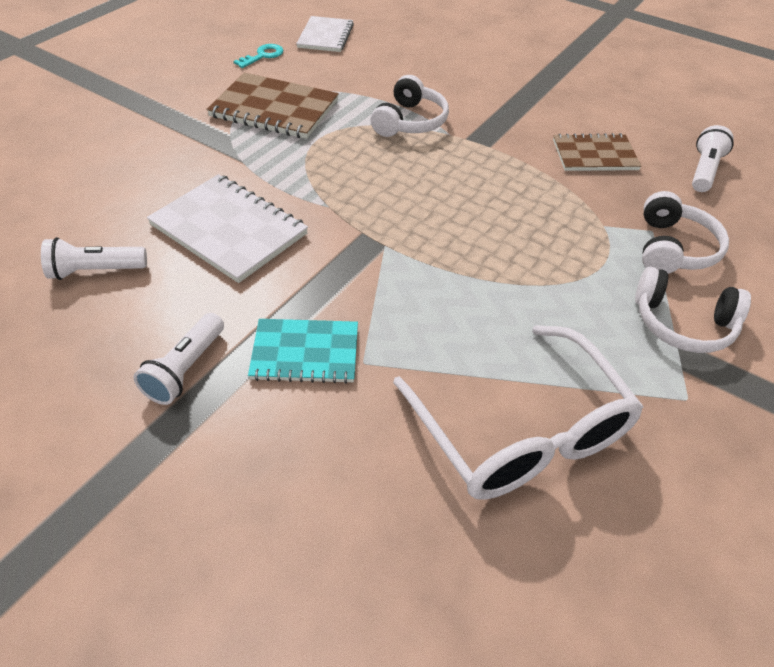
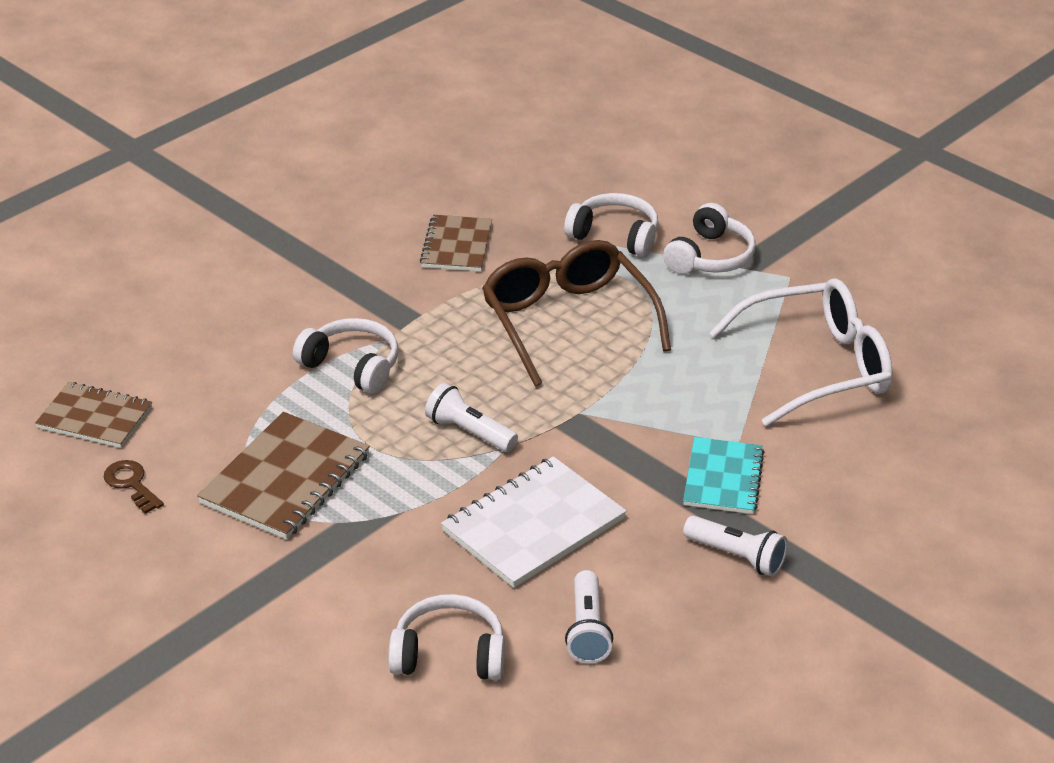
camera: 80 degrees left, 10 degrees down
turquoise key [234,44,283,68] -> brown key [104,460,164,514]
white notebook [296,16,354,52] -> brown notebook [35,382,152,448]
white flashlight [692,125,734,192] -> white flashlight moved to [425,383,518,452]
none -> white headphones [388,594,505,680]
none -> brown glasses [482,240,671,386]

